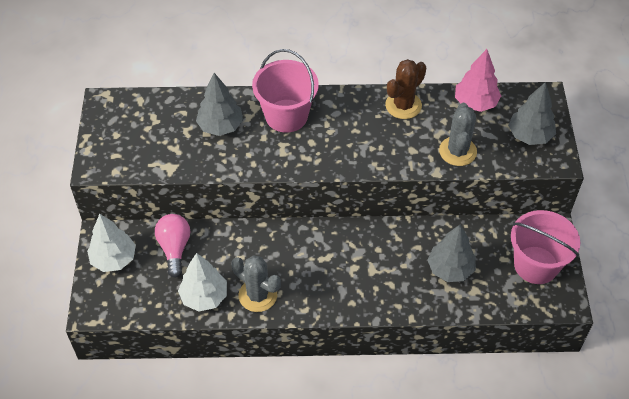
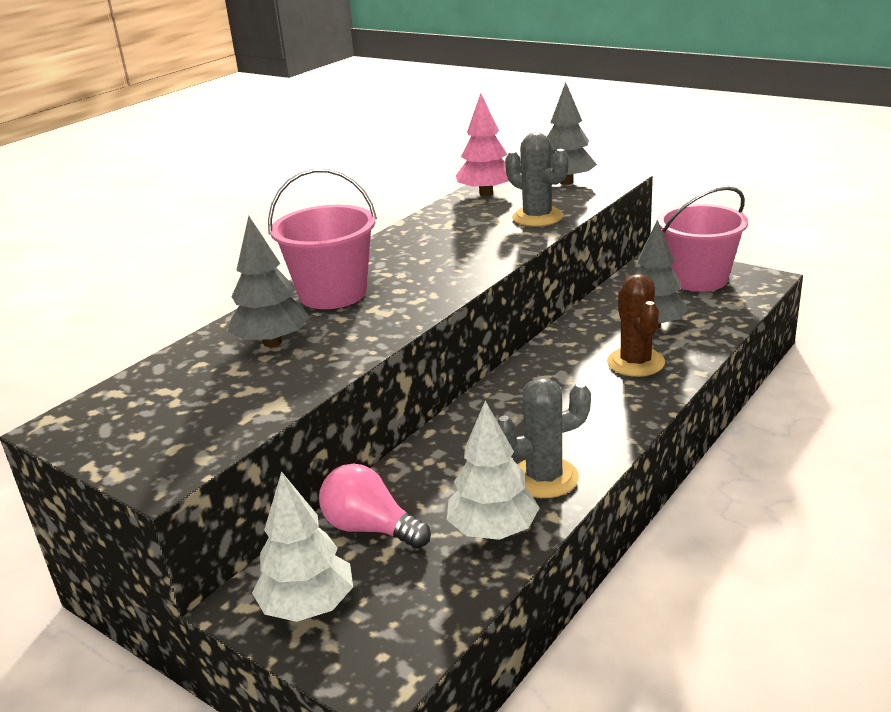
camera: 50 degrees left, 25 degrees down
brown cactus [385,59,426,119] -> brown cactus moved to [607,274,665,377]

